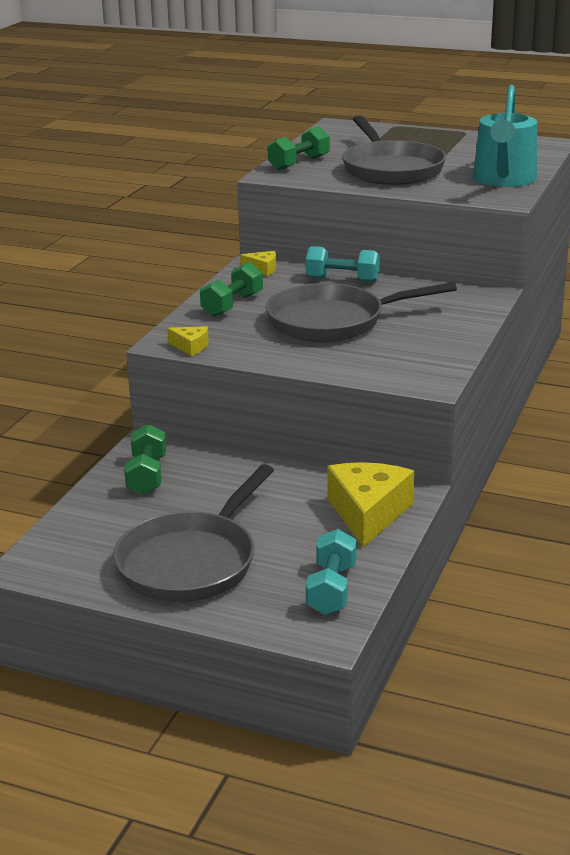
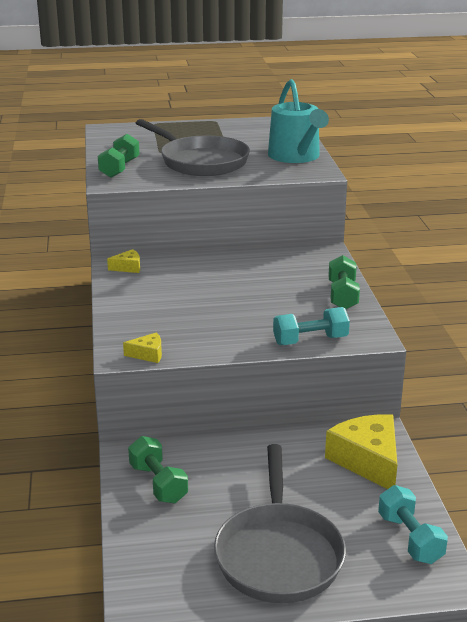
camera: 30 degrees left, 0 degrees up
green dumbbell [200,262,263,317] -> green dumbbell moved to [328,255,360,309]
grey pan [266,282,457,342] -> none
turquoise dumbbell [306,246,380,282] -> turquoise dumbbell moved to [273,307,350,345]

